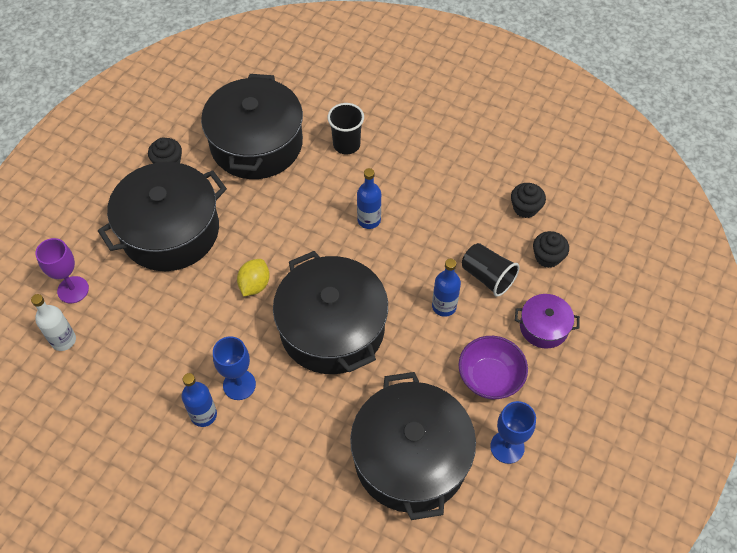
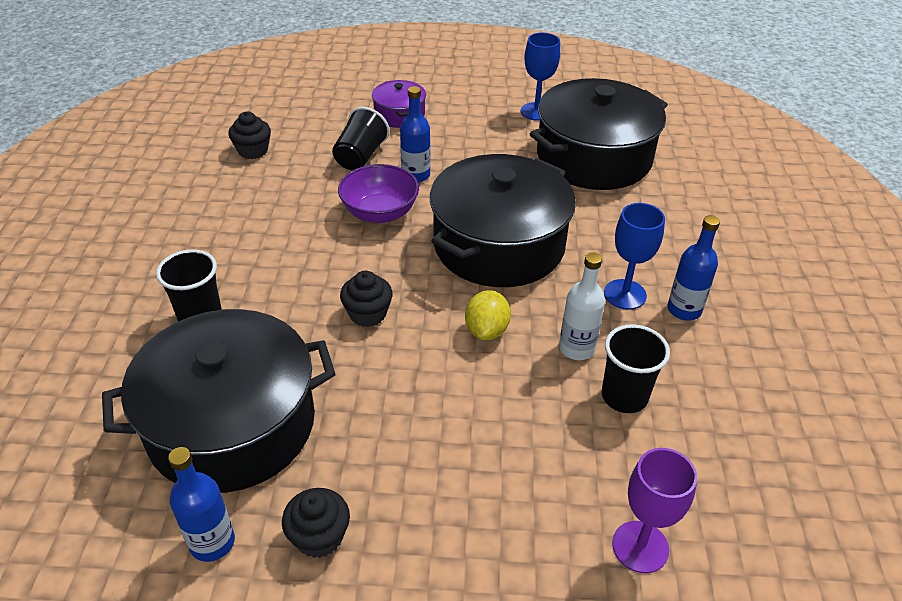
camera: 115 degrees left, 15 degrees down
white bottle [31,294,76,351] -> white bottle moved to [559,252,605,360]
black pot [98,162,227,271] -> none
yellow lemon [237,259,270,296] -> yellow lemon turned 75 degrees counterclockwise [465,290,511,340]
blue bottle [357,168,381,229] -> blue bottle moved to [168,447,235,562]
purple bowl [459,336,528,399] -> purple bowl moved to [338,164,419,223]
black cupcake [533,231,569,268] -> black cupcake moved to [340,271,393,327]
none -> black cup [602,324,670,413]

